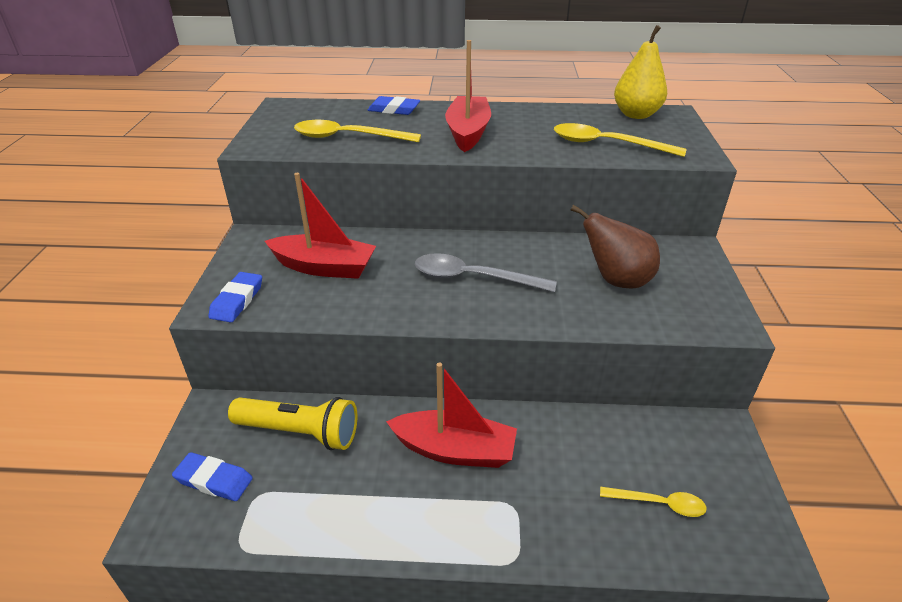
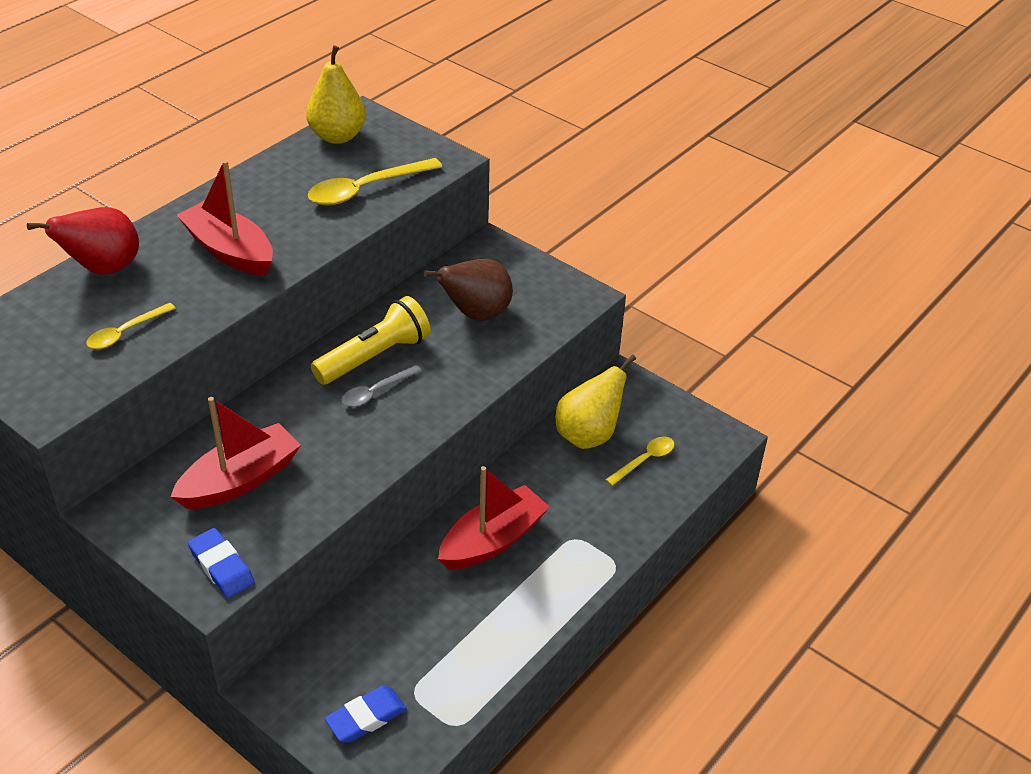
camera: 55 degrees left, 5 degrees up
yellow flashlight [228,397,357,450] -> yellow flashlight moved to [311,296,431,385]
yellow spoon [294,120,421,142] -> yellow spoon [86,303,176,349], size x0.59
blue eraser [368,96,420,115] -> red pear [27,207,139,275]
grey spoon [415,253,557,292] -> grey spoon [342,365,422,407], size x0.59
none -> yellow pear [556,354,636,449]

